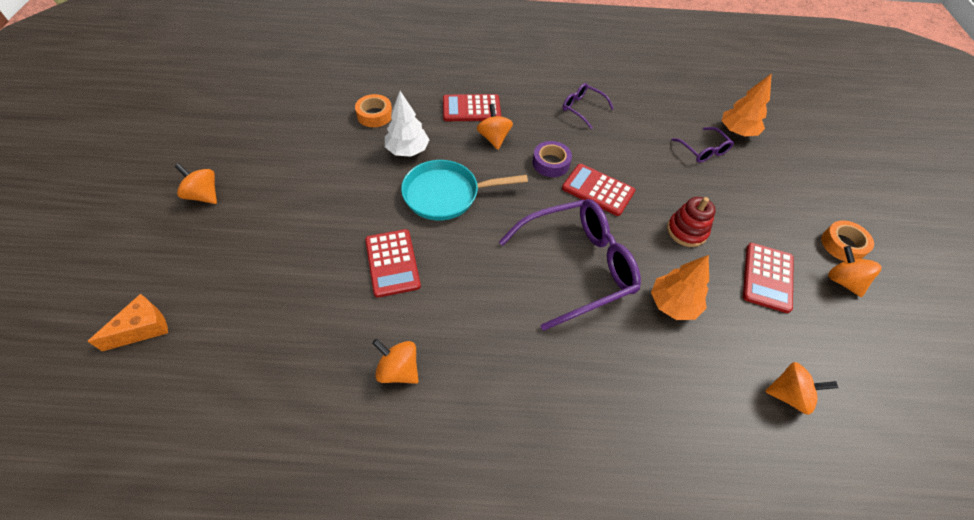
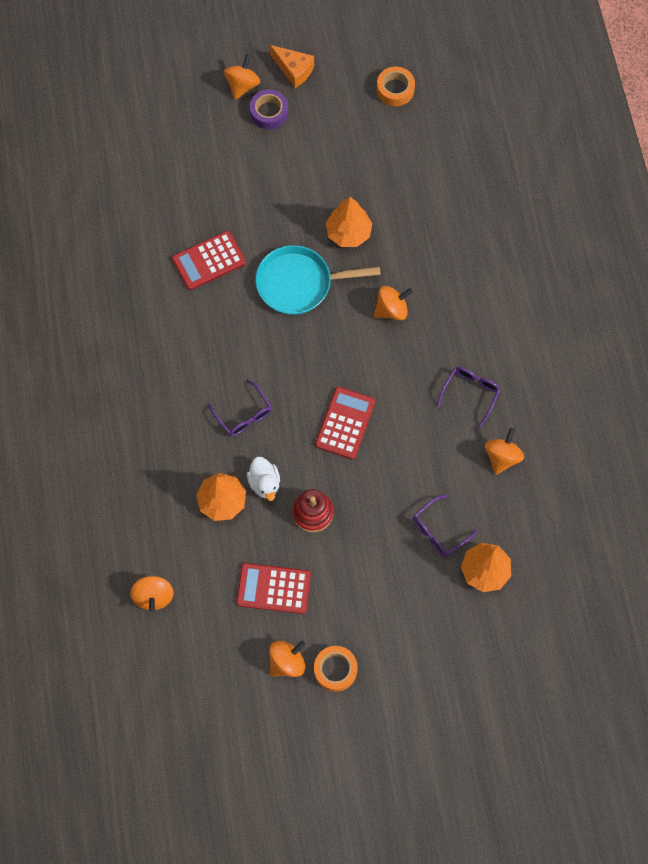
camera: 80 degrees right, 15 degrees up
orange cheese [87,294,168,351] -> orange cheese moved to [270,45,314,88]
orange tape [355,94,392,127] -> orange tape moved to [377,67,415,106]
orange spinning top [372,339,419,384] -> orange spinning top moved to [485,428,524,475]
white tree [385,91,430,157] -> orange tree [326,197,372,247]
turquoise pan [401,160,528,220] -> turquoise pan turned 75 degrees counterclockwise [255,245,381,315]
red calculator [443,94,501,121] -> none
purple glasses [499,199,641,331] -> purple glasses [208,379,272,436], size x0.48
purple tape [532,141,572,177] -> purple tape moved to [250,89,288,129]
none -> white duck [247,457,280,501]

